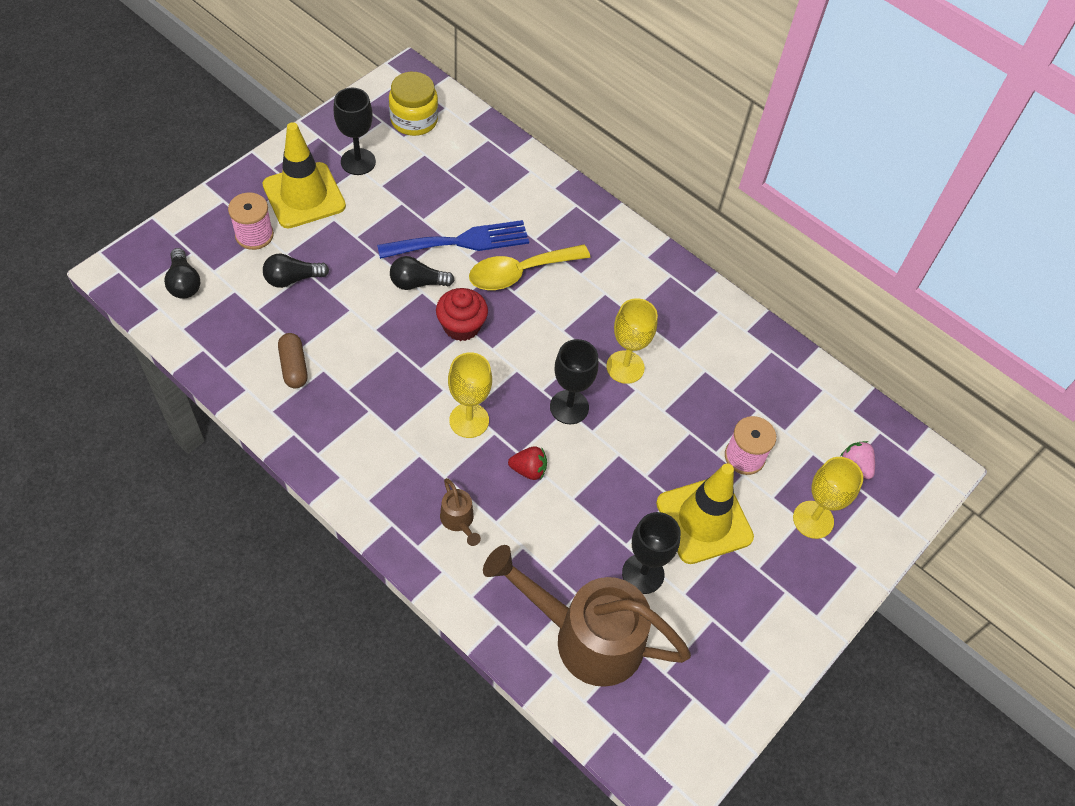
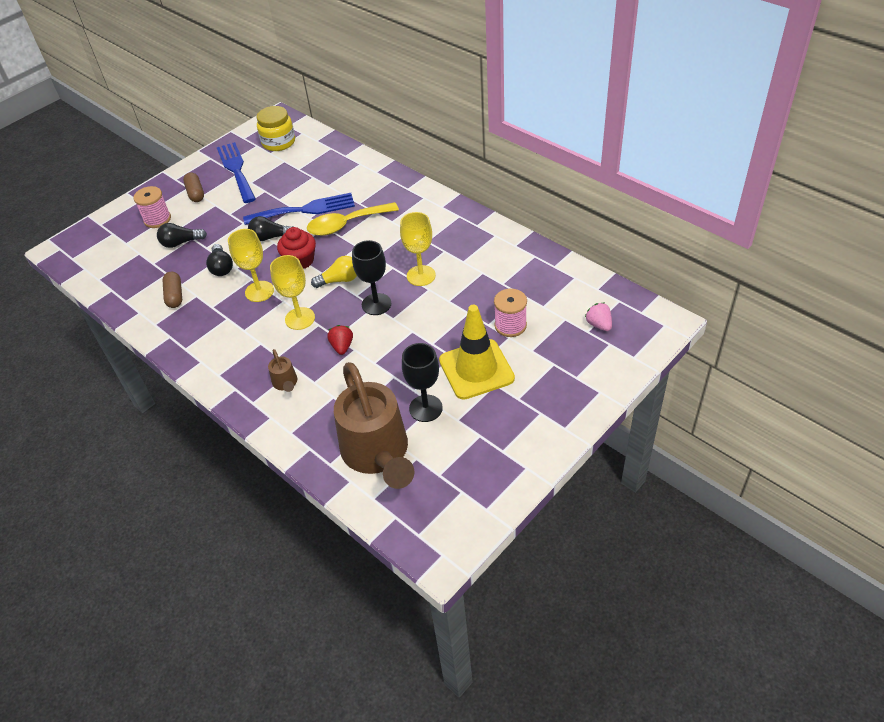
camera: 10 degrees right, 10 degrees down
black light bulb [164,248,200,299] -> black light bulb moved to [206,244,233,276]
yellow traffic cone [263,122,346,228] -> brown capsule [183,172,204,202]
black goblet [334,88,376,175] -> blue fork [217,142,256,203]
brown watering can [483,545,691,687] -> brown watering can turned 135 degrees counterclockwise [334,362,415,489]
red strawberry [508,446,547,480] -> red strawberry turned 105 degrees counterclockwise [327,325,353,355]
yellow goblet [793,457,863,539] -> yellow goblet moved to [228,229,274,302]
none -> yellow light bulb [311,256,357,288]

